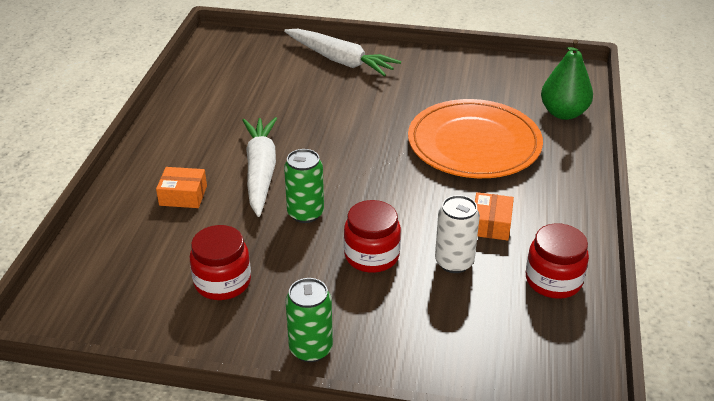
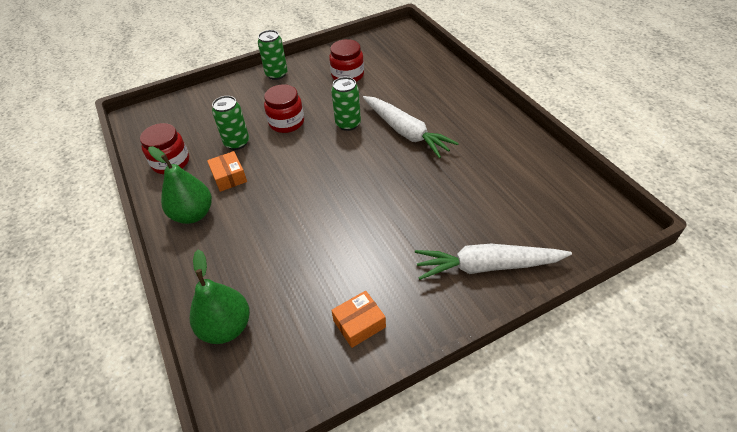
camera: 145 degrees right, 10 degrees up
orange box [156,167,207,208] -> orange box moved to [331,291,386,348]
orange plate [408,99,543,178] -> none
white can [435,195,480,273] -> green can [212,96,249,150]
none -> green pear [148,146,212,224]

